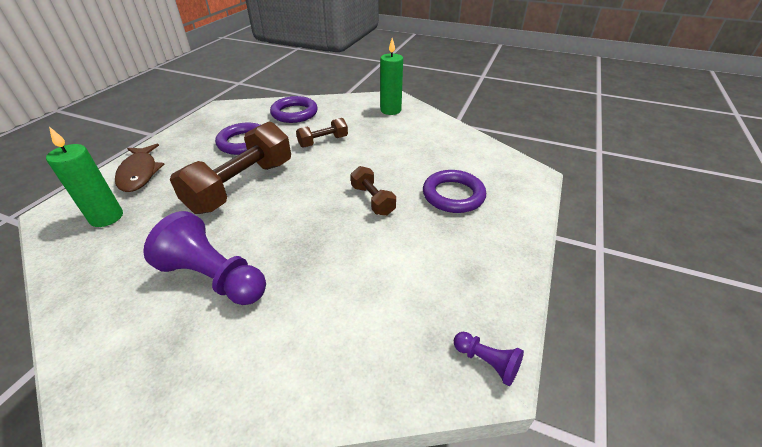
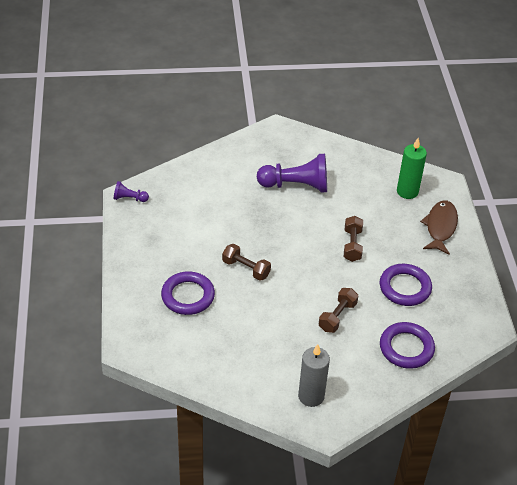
camera: 150 degrees right, 5 degrees up
brown fish [115,144,164,192] -> brown fish turned 60 degrees clockwise [420,201,458,255]
brown dumbbell [170,121,291,214] -> brown dumbbell [344,216,363,262], size x0.50
green candle [380,38,403,115] -> grey candle [298,344,330,407]

